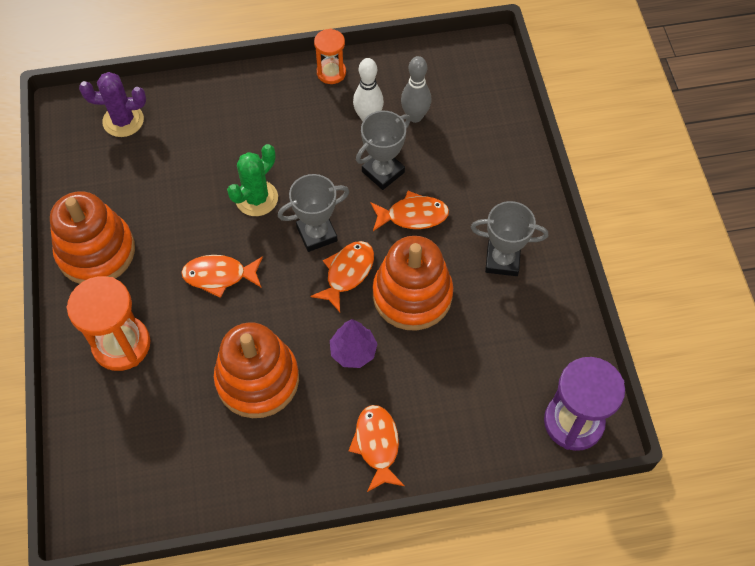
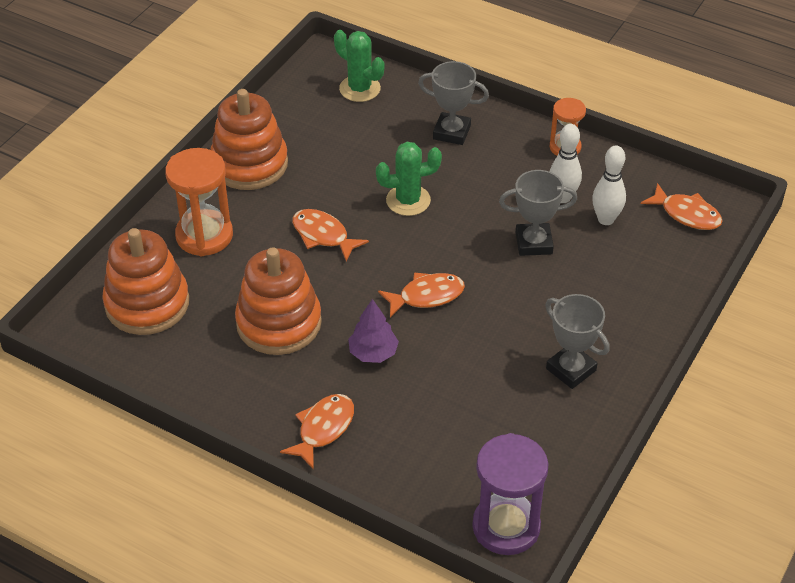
camera: 40 degrees right, 15 degrees down
purple cactus [79,72,146,137] -> green cactus [334,30,384,102]
grey trophy [278,174,349,252] -> grey trophy moved to [418,61,489,145]
orange fish [370,191,449,231] -> orange fish moved to [641,183,722,230]
orange stacking toy [372,236,453,330] -> orange stacking toy moved to [102,228,189,335]
grey bowling pin [401,56,431,123] -> white bowling pin [592,146,626,225]

